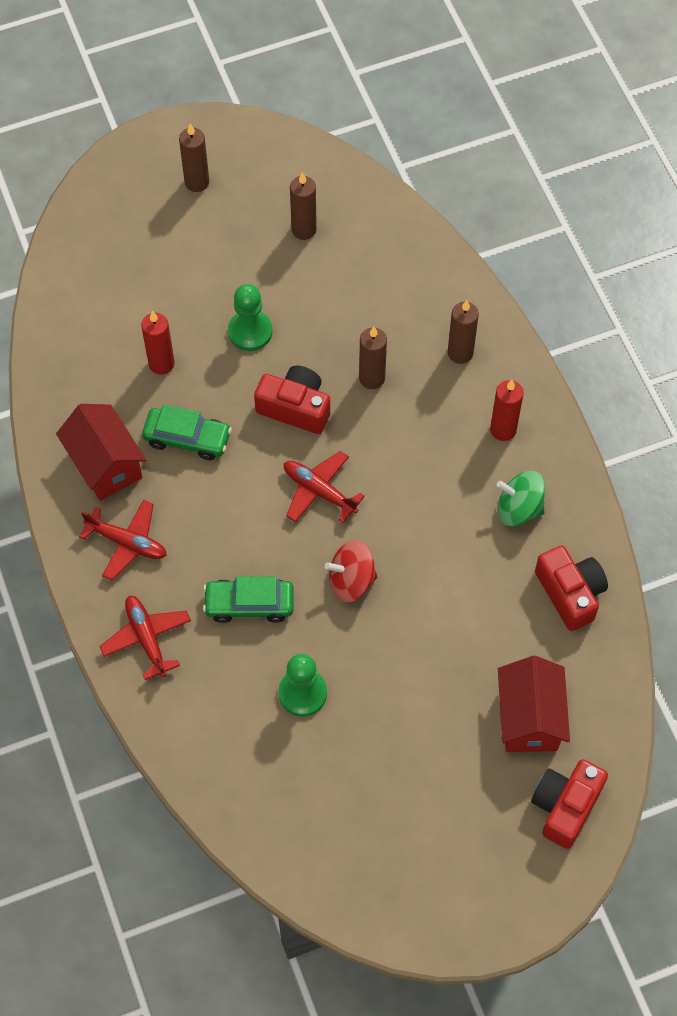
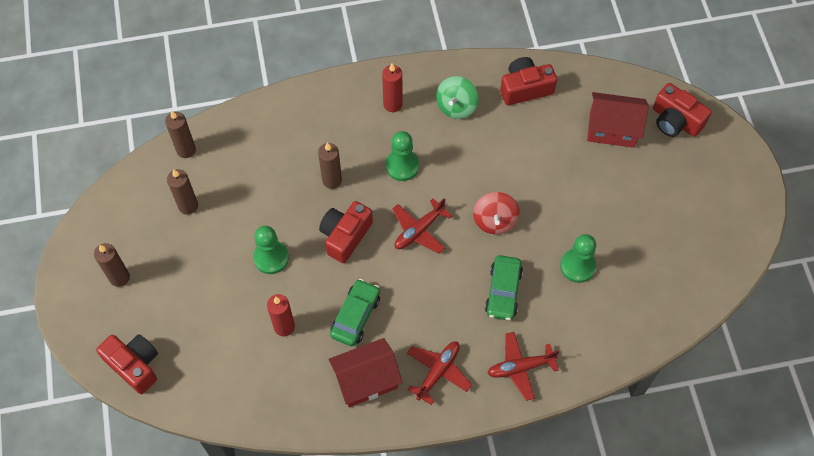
camera: 80 degrees left, 0 degrees up
brown candle [448,300,479,364] -> brown candle moved to [165,111,196,158]
none -> red camera [96,334,158,394]
none -> green pawn [385,131,419,181]

